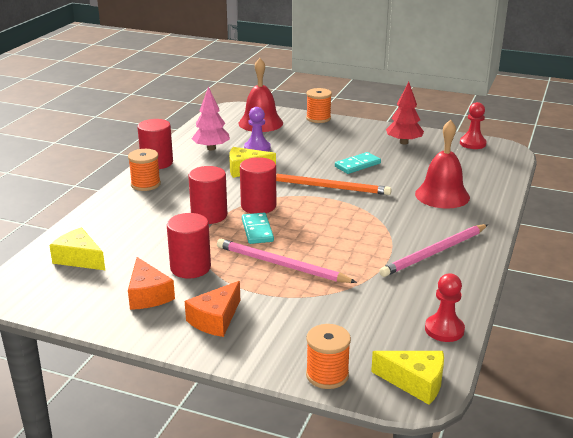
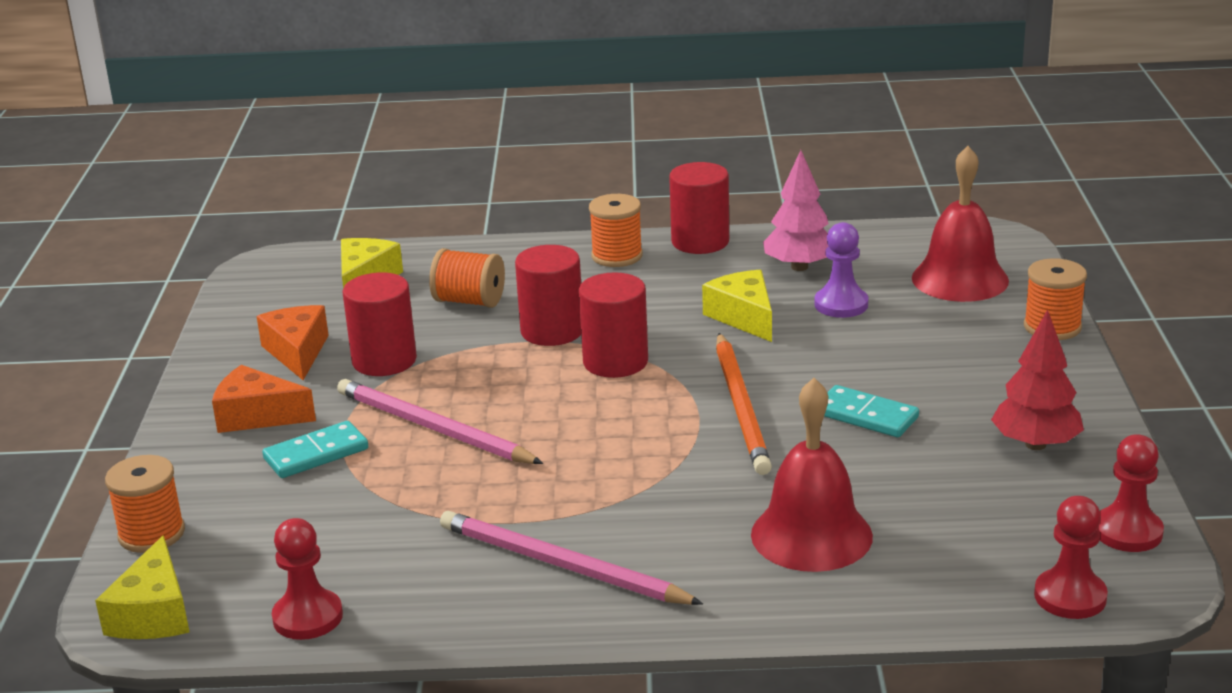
camera: 70 degrees right, 0 degrees up
orange cheese [128,257,175,310] -> orange cheese turned 120 degrees clockwise [257,305,329,380]
pink pencil [217,239,357,283] -> pink pencil turned 60 degrees counterclockwise [337,379,543,464]
turquoise domino [242,213,274,244] -> turquoise domino moved to [262,421,368,478]
none -> orange spool [429,248,505,308]
none -> red pawn [1034,496,1108,619]

